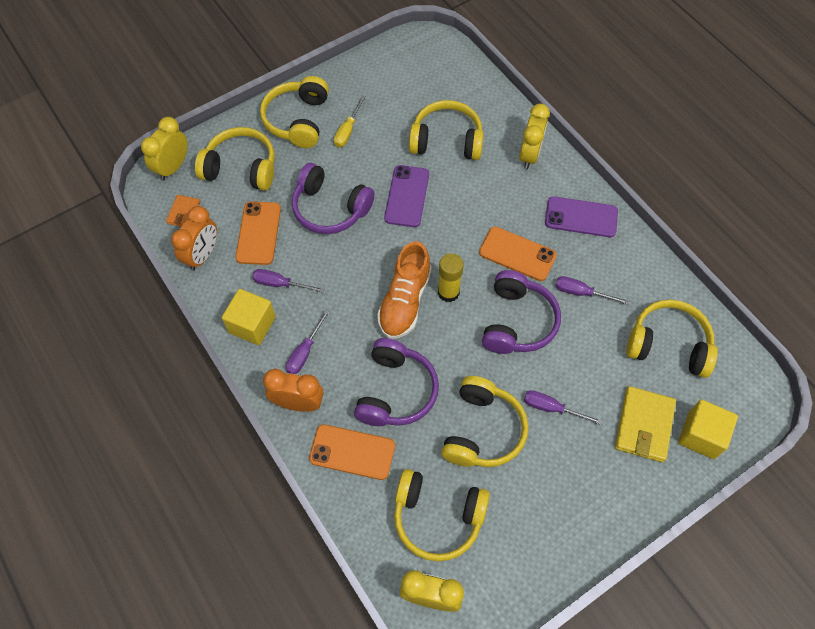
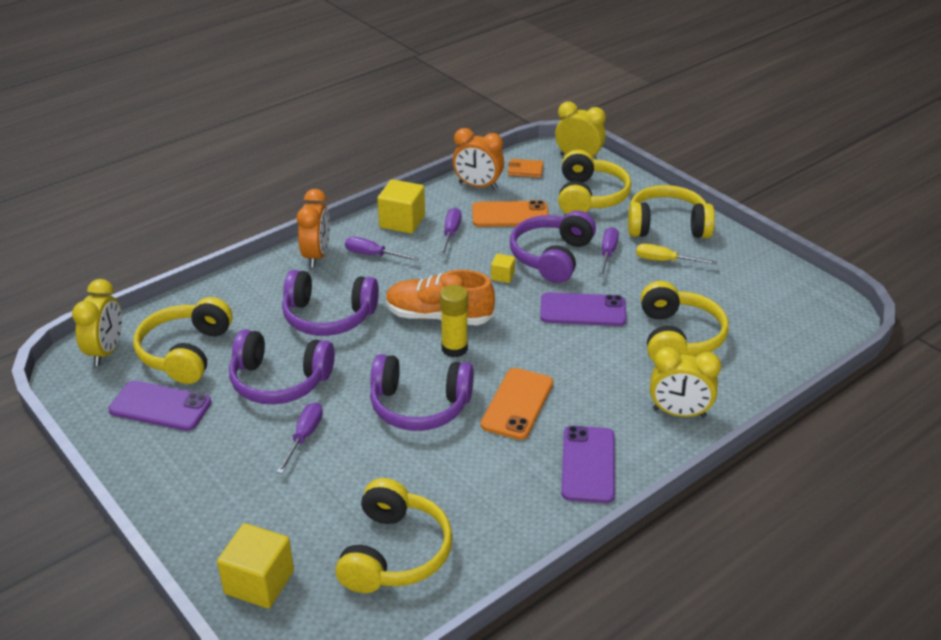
camera: 85 degrees right, 25 degrees down
orange phone [309,424,395,480] -> none
yellow headphones [441,376,528,467] -> purple headphones [229,329,335,405]
purple screwdriver [555,276,629,305] -> purple screwdriver moved to [599,227,619,277]
yellow wallet [615,386,676,462] -> none
none -> purple phone [109,380,212,431]
none -> yellow cube [491,254,515,283]

